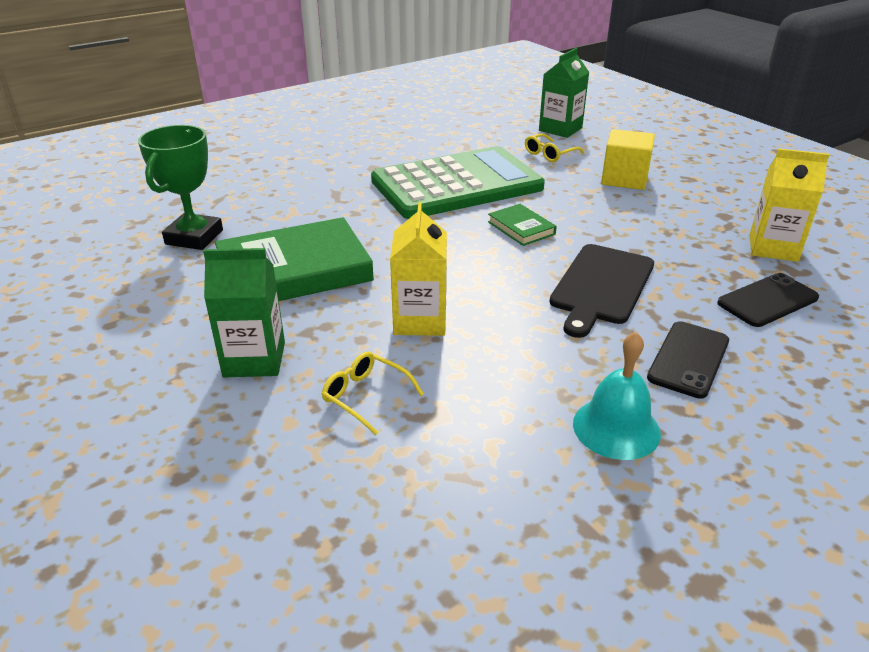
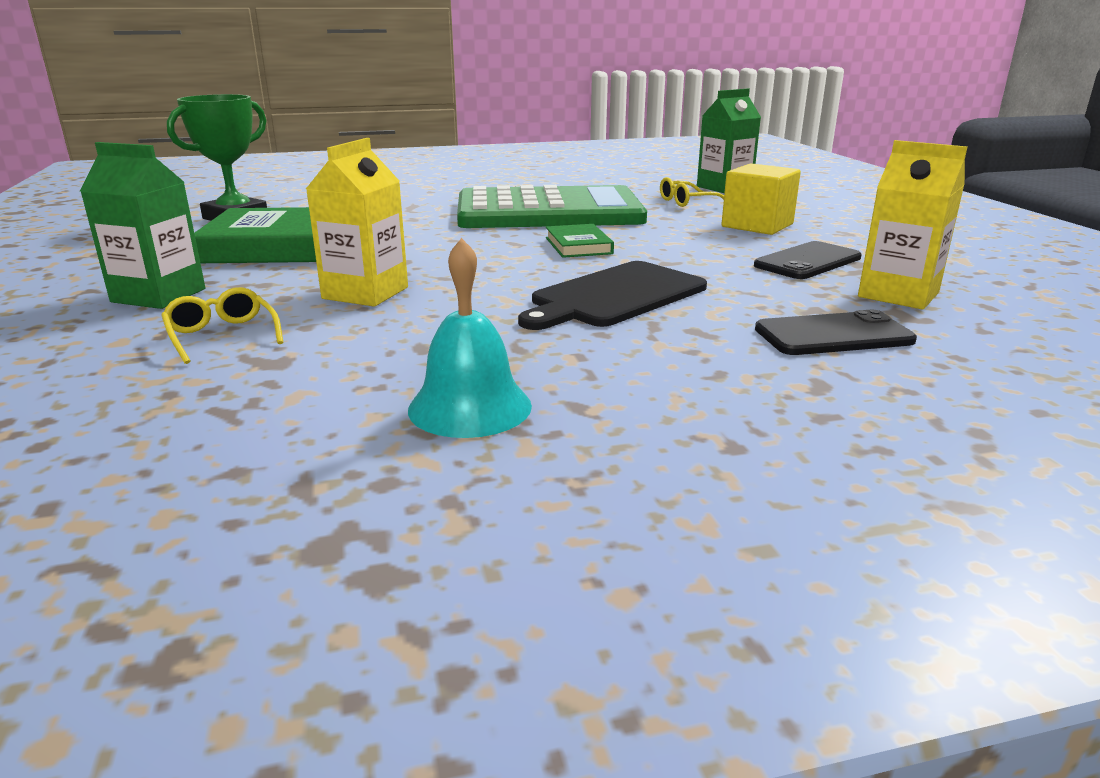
camera: 20 degrees right, 10 degrees down
black phone [647,321,729,399] -> black phone moved to [754,241,862,279]

